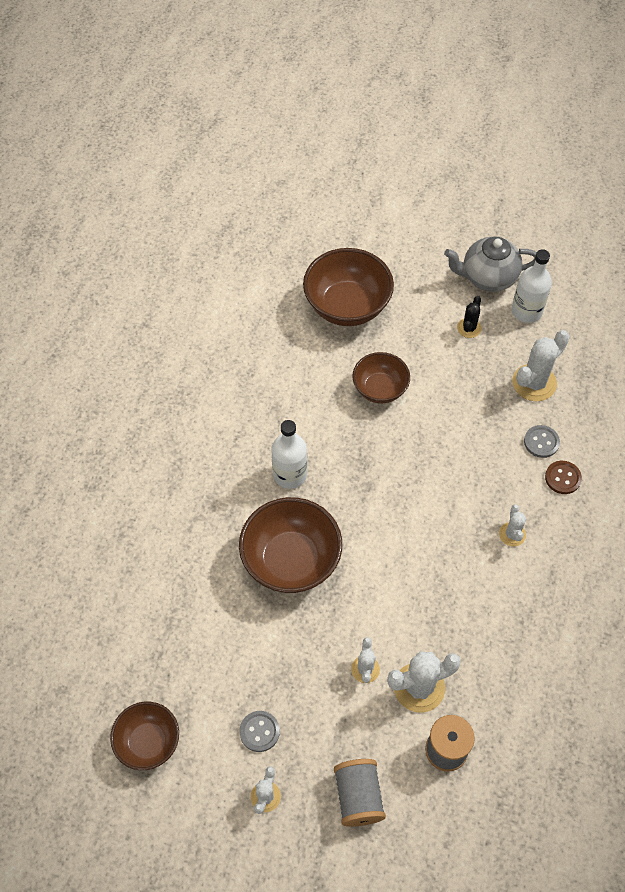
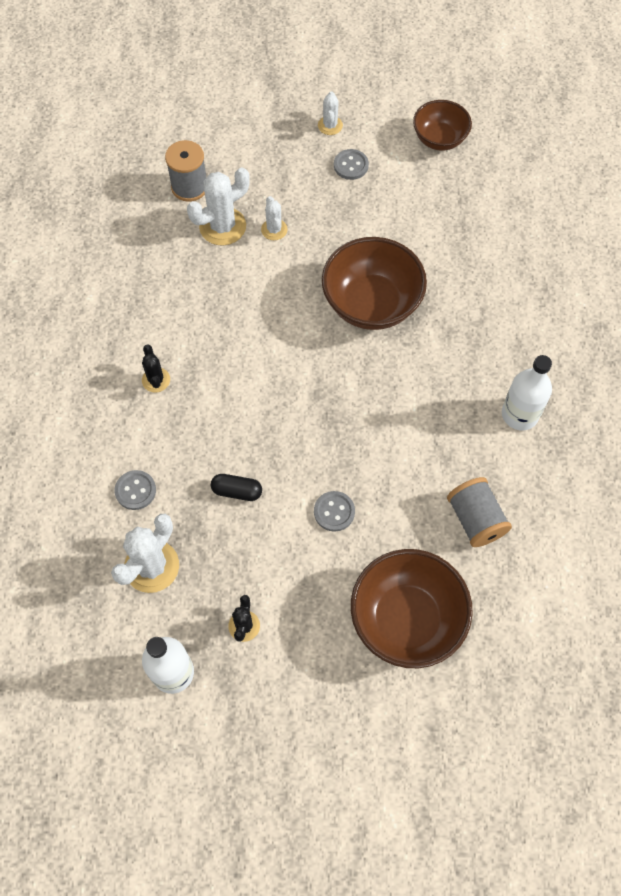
camera: 165 degrees right, 5 degrees up
white bottle [271,420,307,489] -> white bottle moved to [502,355,552,430]
grey spool [334,759,386,827] -> grey spool moved to [447,477,512,547]
brown bowl [352,352,410,404] -> grey button [314,491,355,532]
grey teapot [444,237,537,292] -> none
white cactus [499,505,526,547] -> black cactus [142,344,170,393]
brown button [545,461,582,494] -> none
none -> black capsule [211,474,262,501]

